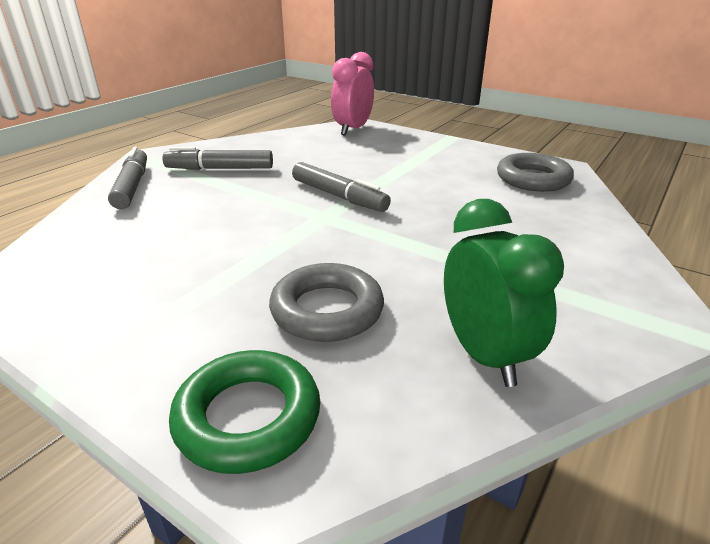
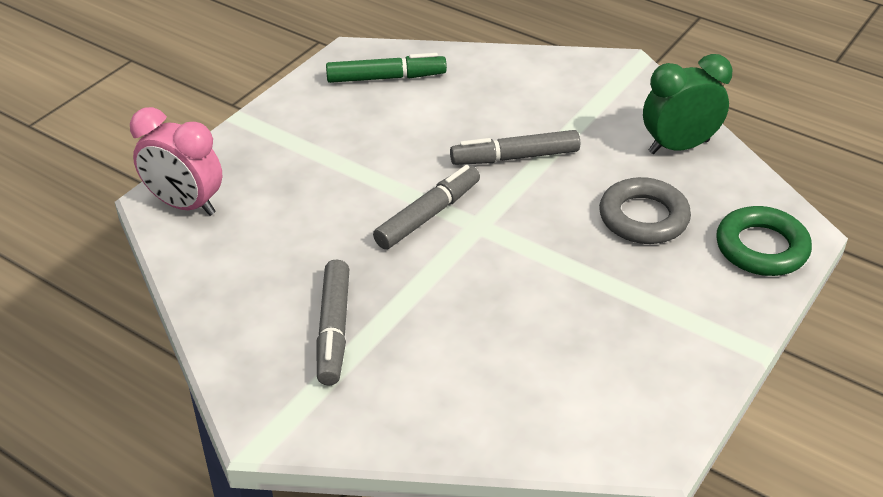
camera: 90 degrees left, 10 degrees up
grey marker [108,147,147,209] -> grey marker moved to [450,130,580,165]
grey ring [497,153,574,192] -> green marker [326,53,447,83]

